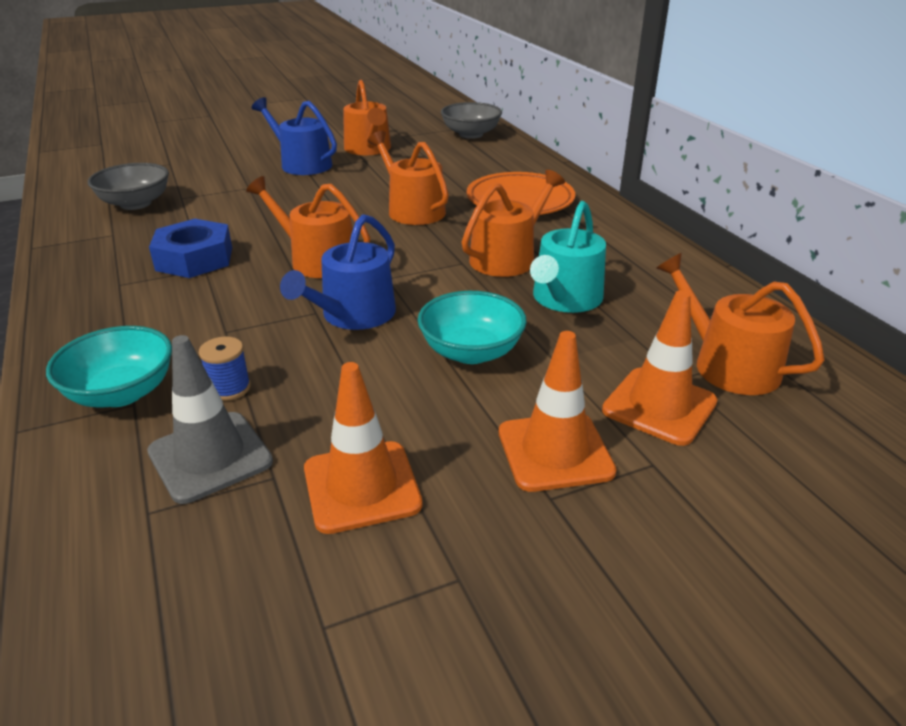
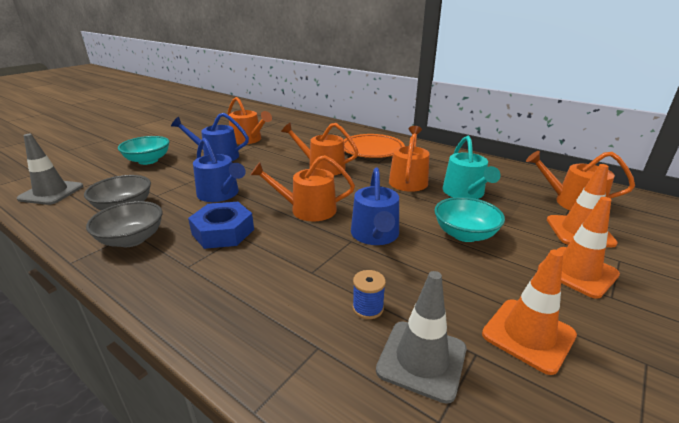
camera: 30 degrees left, 5 degrees down
turquoise bowl [46,326,172,408] -> turquoise bowl moved to [118,136,170,165]
grey bowl [441,102,502,139] -> grey bowl moved to [86,201,163,247]
none -> grey traffic cone [17,134,83,205]
none -> blue watering can [193,138,246,202]

